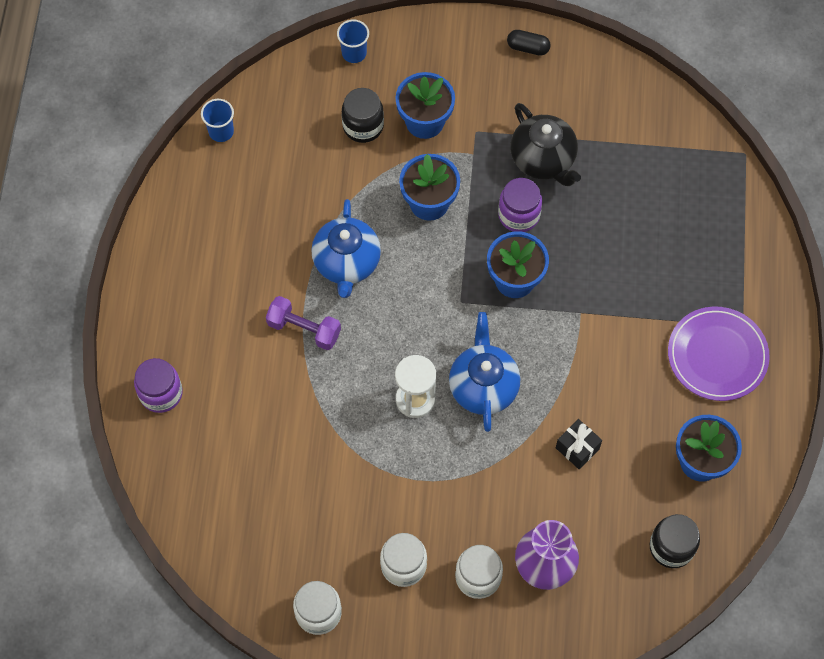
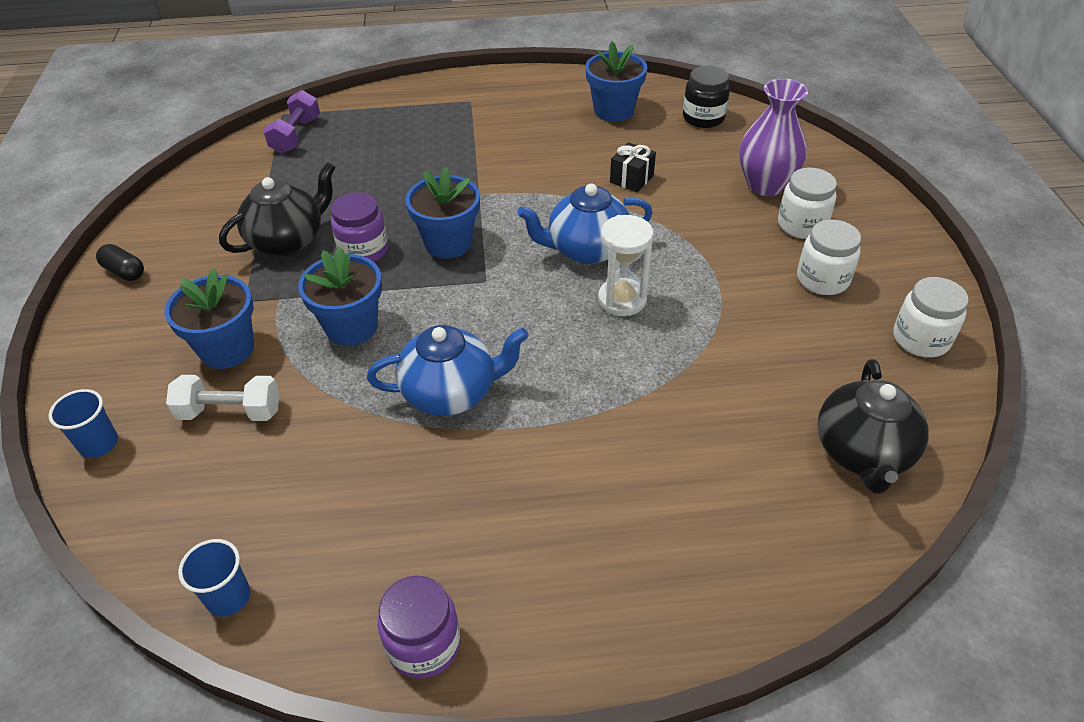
camera: 100 degrees left, 20 degrees down
purple jar [134,358,183,413] -> purple jar moved to [378,576,461,679]
purple dumbbell [266,296,341,350] -> purple dumbbell moved to [263,90,320,154]
black jar [342,88,384,143] -> white dumbbell [166,375,279,421]
black capsule [507,30,551,56] -> black capsule turned 60 degrees counterclockwise [96,244,144,281]
purple plate [668,307,770,401] -> none
none -> black teapot [817,359,928,494]

